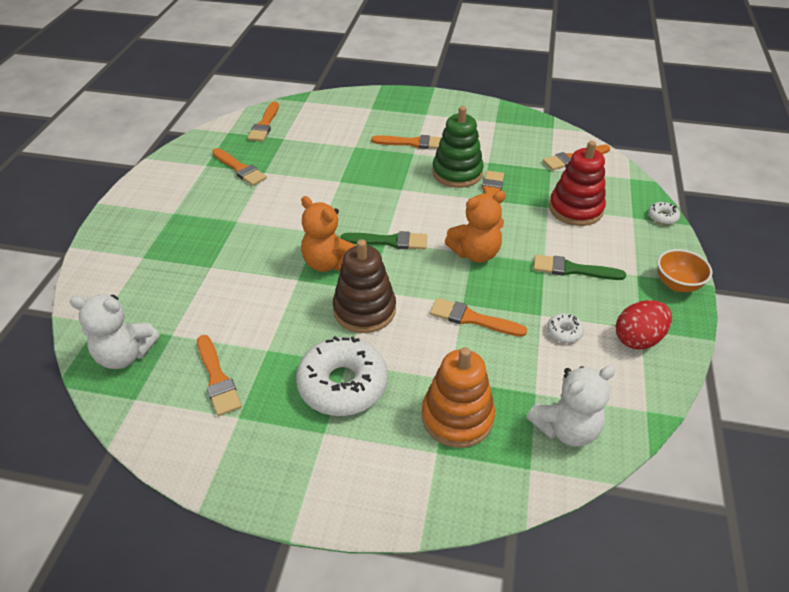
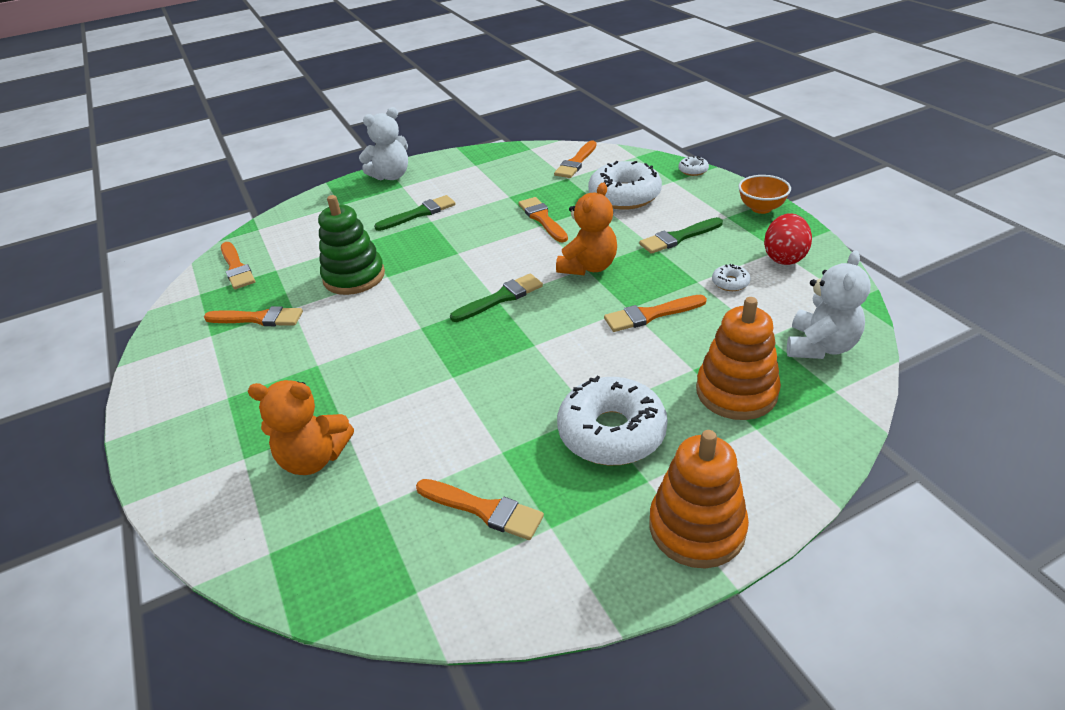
camera: 35 degrees left, 5 degrees down
white teddy bear [69,295,160,369] -> white teddy bear moved to [359,107,408,180]
orange teddy bear [301,196,355,272] -> orange teddy bear moved to [248,380,354,475]
brown stacking toy [333,239,396,333] -> none
orange brush [371,135,442,149] -> green brush [374,195,455,231]
green stacking toy [432,106,484,188] -> green stacking toy moved to [318,195,385,295]
red stacking toy [549,141,606,226] -> white donut [588,161,662,210]
none -> orange stacking toy [649,430,749,568]

